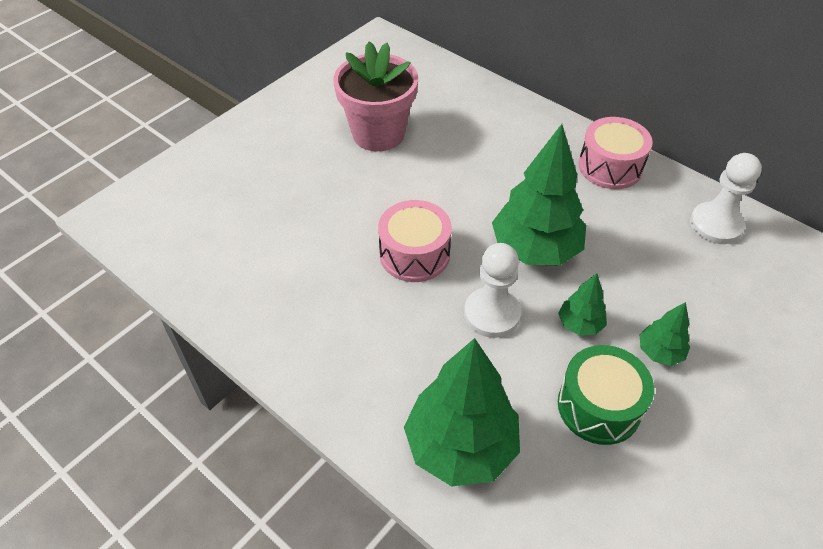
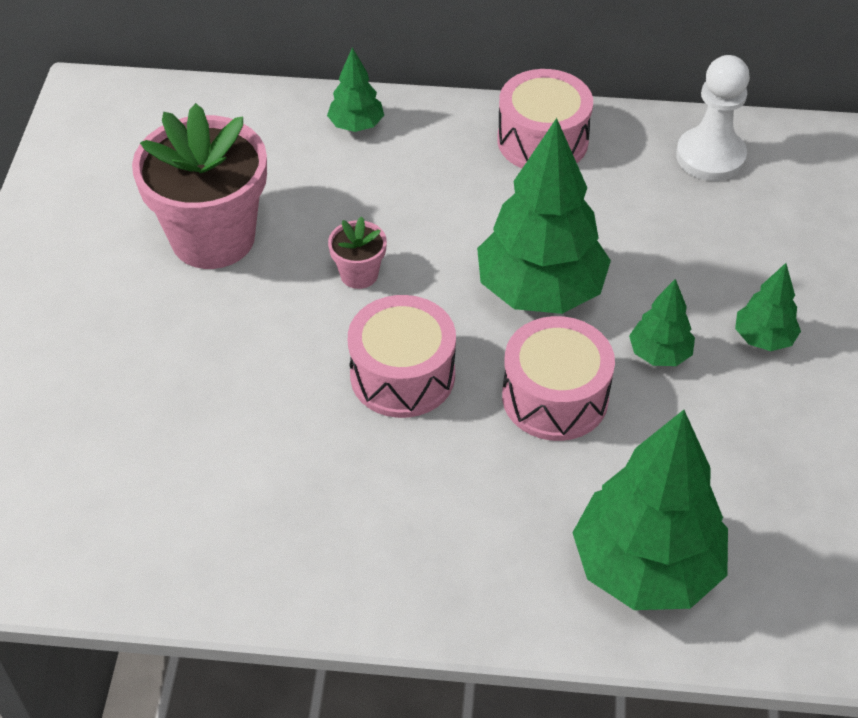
camera: 35 degrees left, 0 degrees up
white pawn [464,243,521,338] -> pink drum [502,316,615,441]
green drum [558,345,654,445] -> none
none -> green tree [327,47,384,132]
none -> pink flower pot [328,216,387,289]

